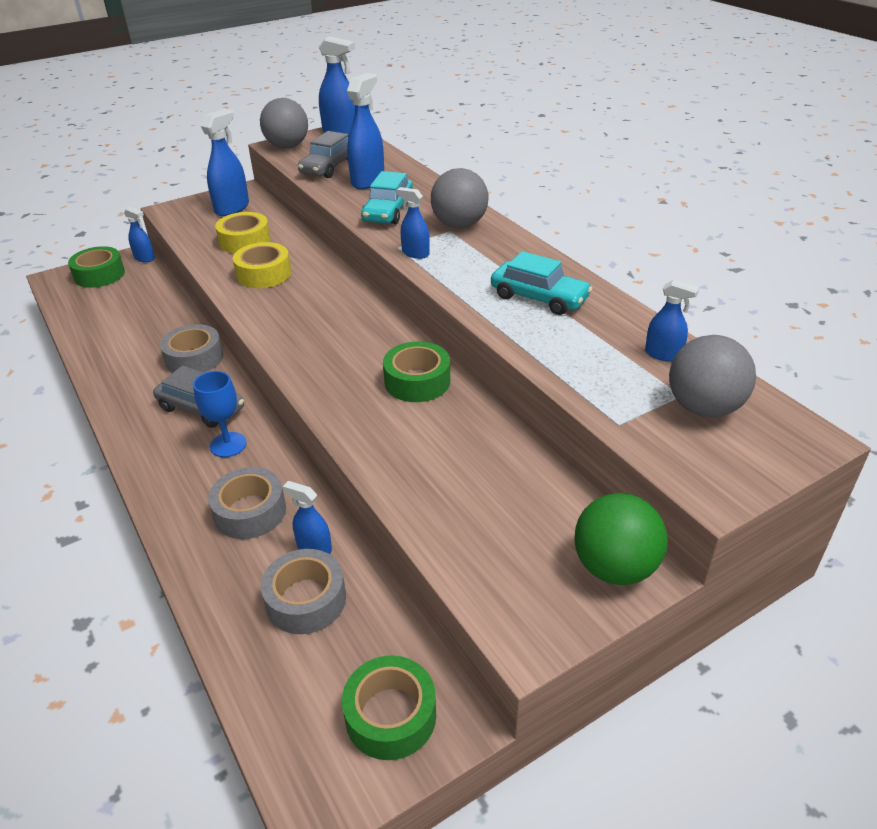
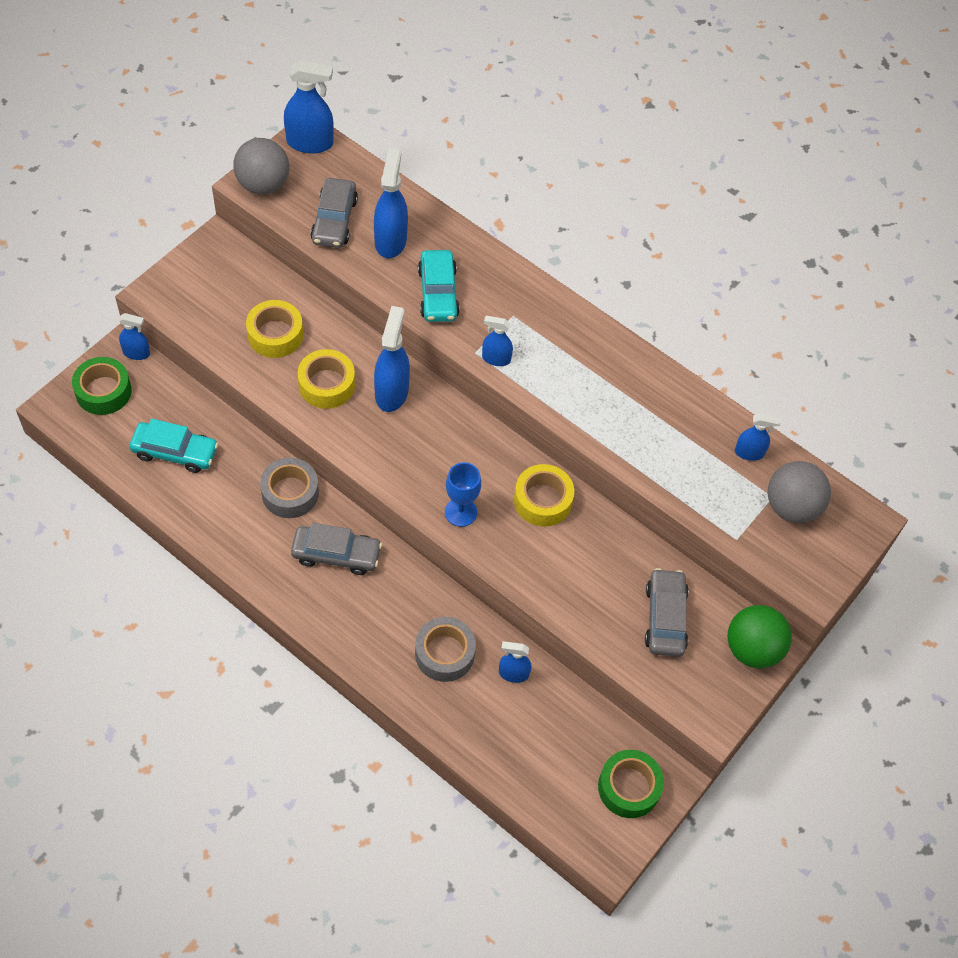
camera: 25 degrees left, 20 degrees up
blue goblet [193,371,247,457] -> blue goblet moved to [445,462,481,527]
blue spray bottle [201,109,249,216] -> blue spray bottle moved to [374,306,410,412]
grey tape [261,549,346,634] -> none
green tape [383,341,450,402] -> yellow tape [514,464,574,527]
grey ball [431,168,489,228] -> none
turquoise car [491,251,593,315] -> turquoise car moved to [129,419,218,473]
none -> grey car [645,568,689,657]

